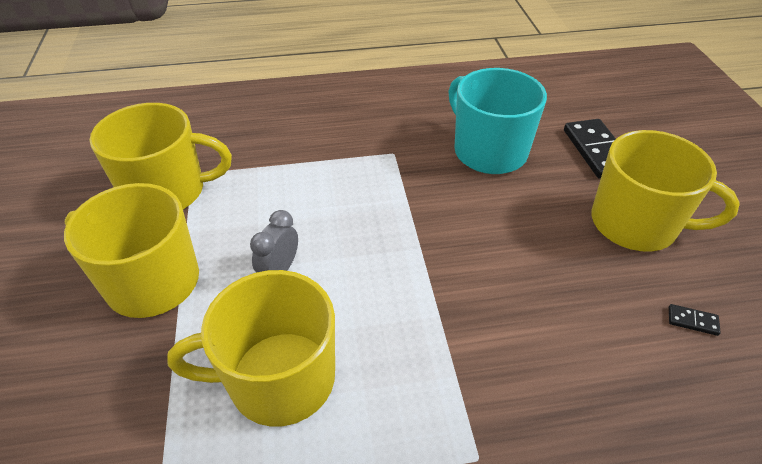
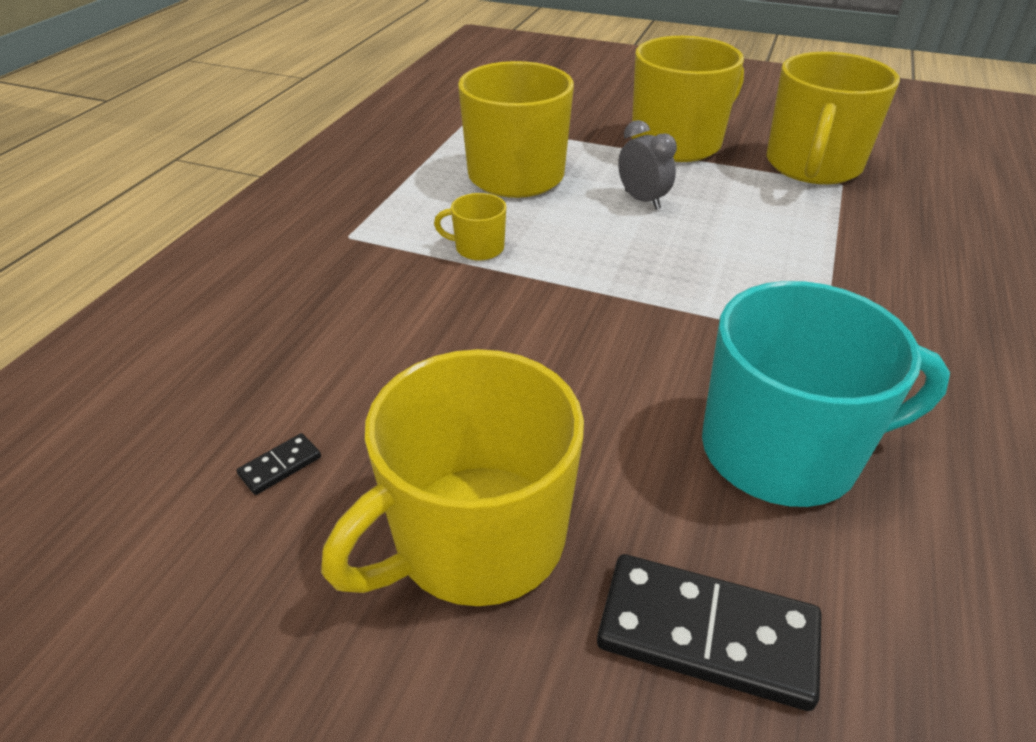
camera: 120 degrees right, 5 degrees down
none -> yellow mug [434,193,506,261]

